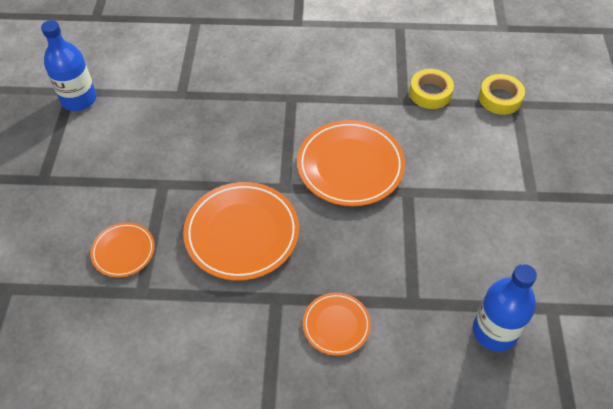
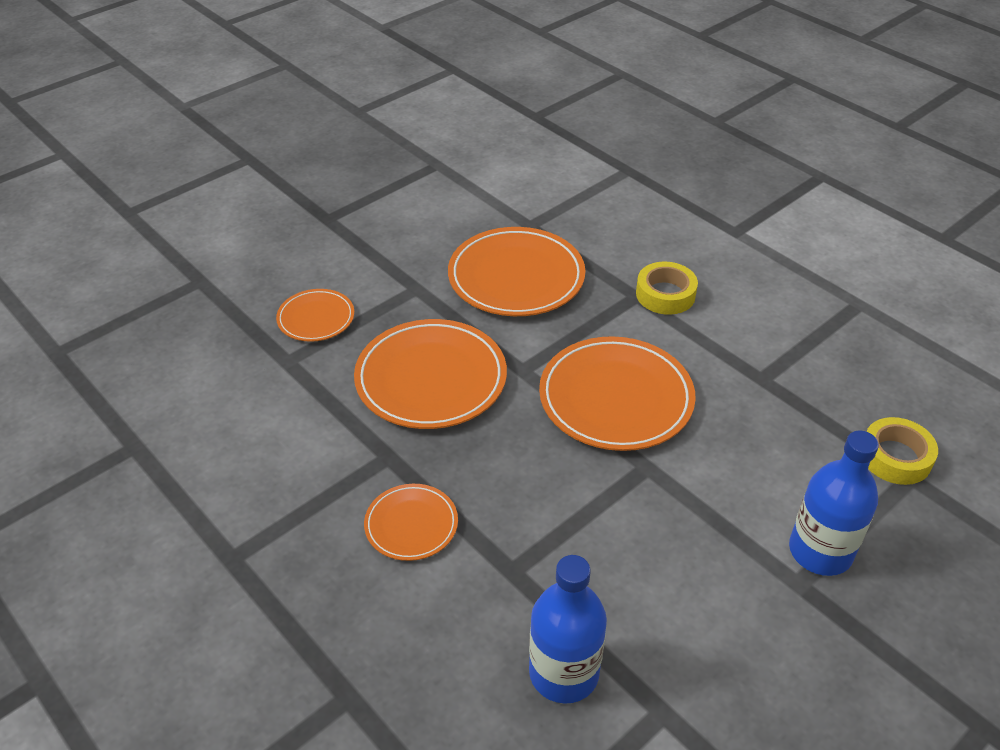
camera: 45 degrees right, 10 degrees down
blue bottle [41,20,97,111] -> blue bottle moved to [789,431,879,576]
yellow tape [409,69,454,109] -> yellow tape moved to [636,262,698,315]
none -> orange plate [448,227,585,316]

